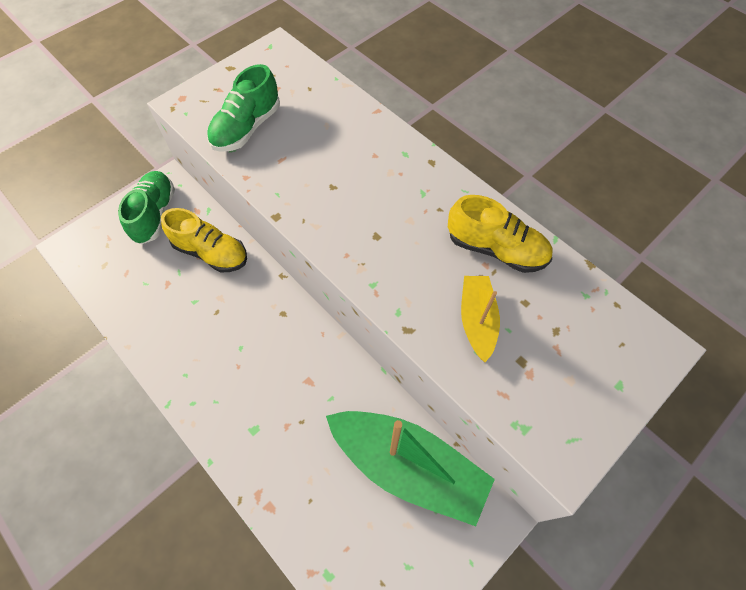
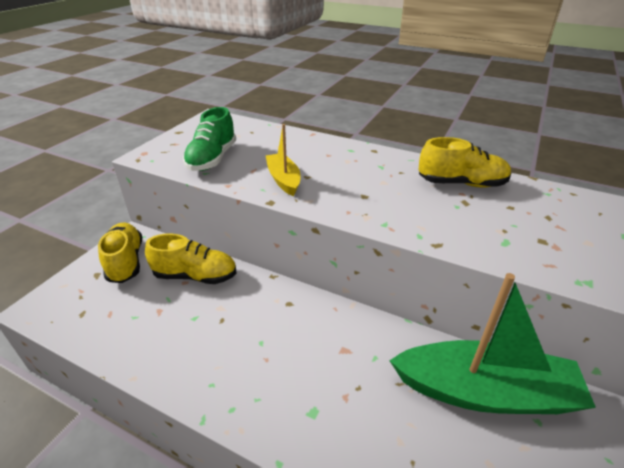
camera: 20 degrees left, 25 degrees down
green shoe [118,171,175,244] -> yellow shoe [98,223,142,283]
yellow boat [461,276,500,362] -> yellow boat moved to [266,124,301,196]

